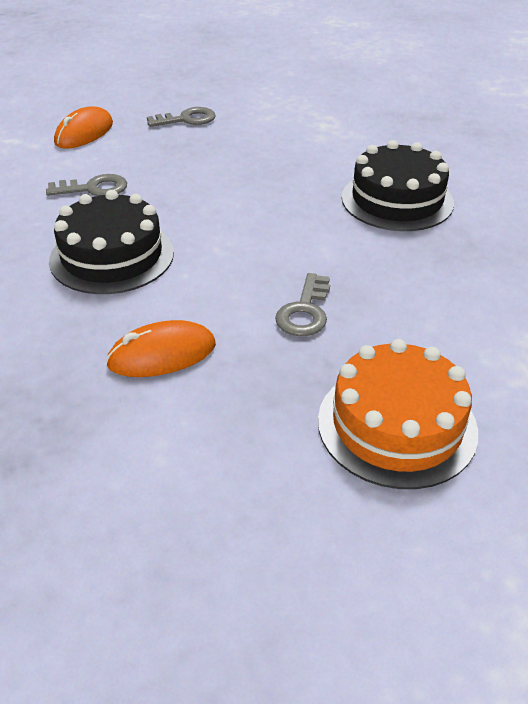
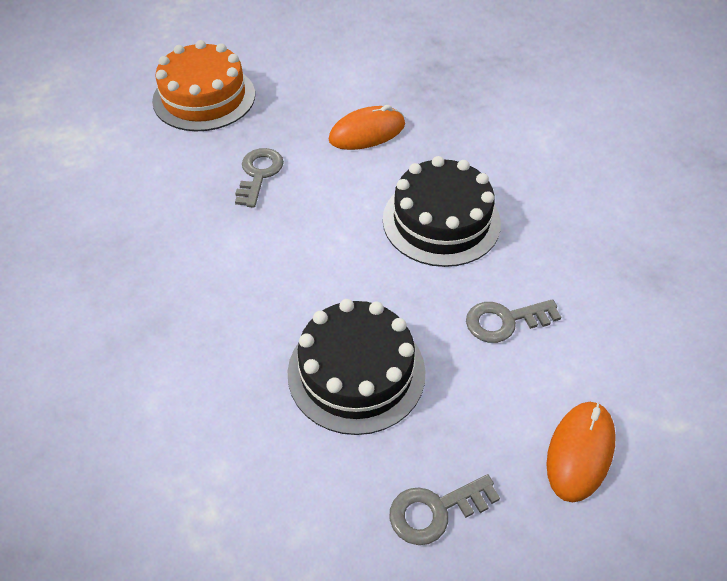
camera: 175 degrees right, 10 degrees up
black cake [342,140,454,231] -> black cake moved to [288,299,425,435]

